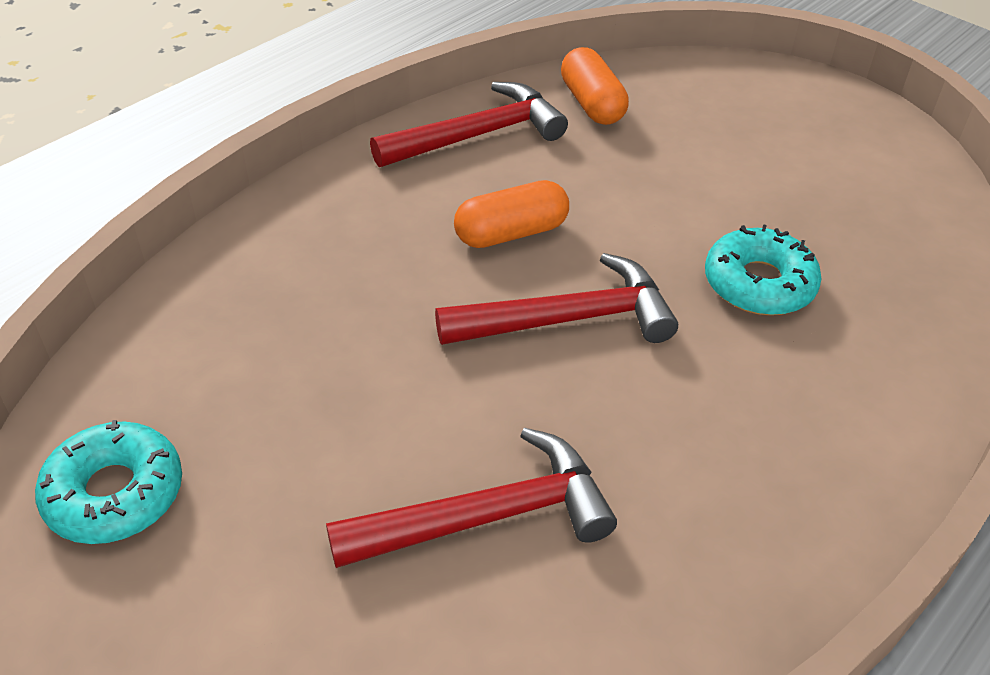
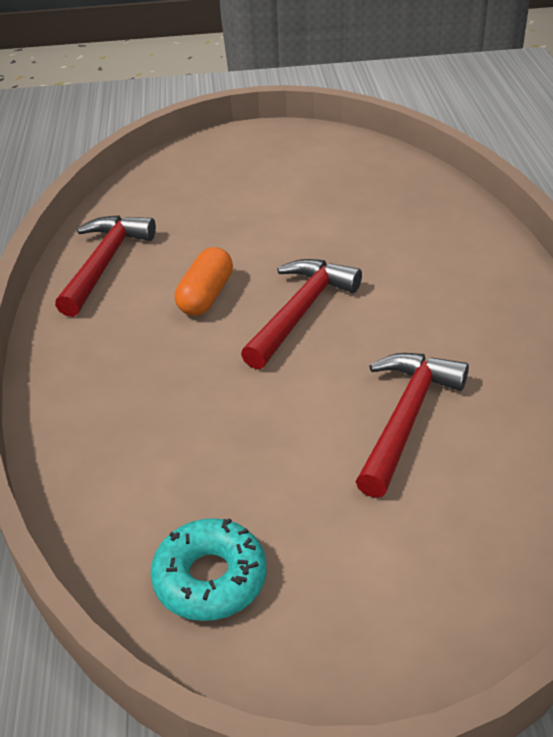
camera: 45 degrees left, 5 degrees down
orange capsule [561,47,629,125] -> none
turquoise donut [705,224,822,315] -> none

